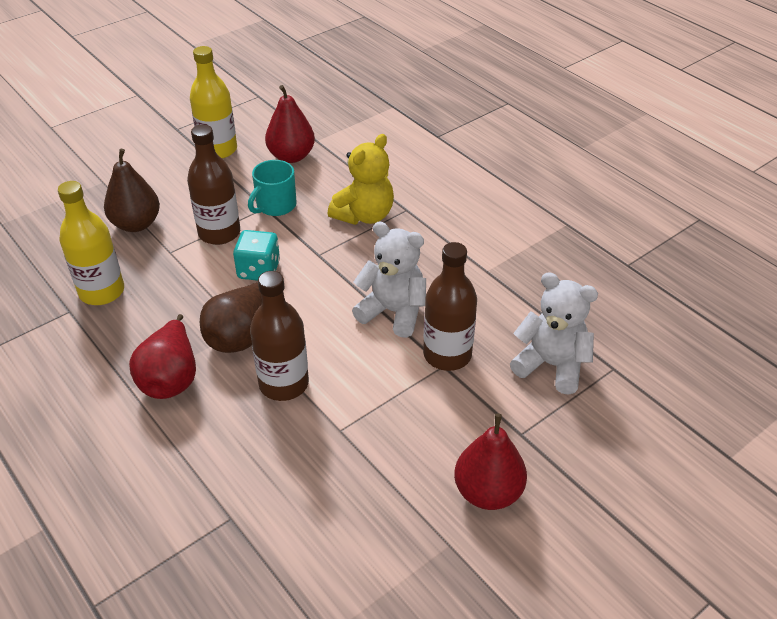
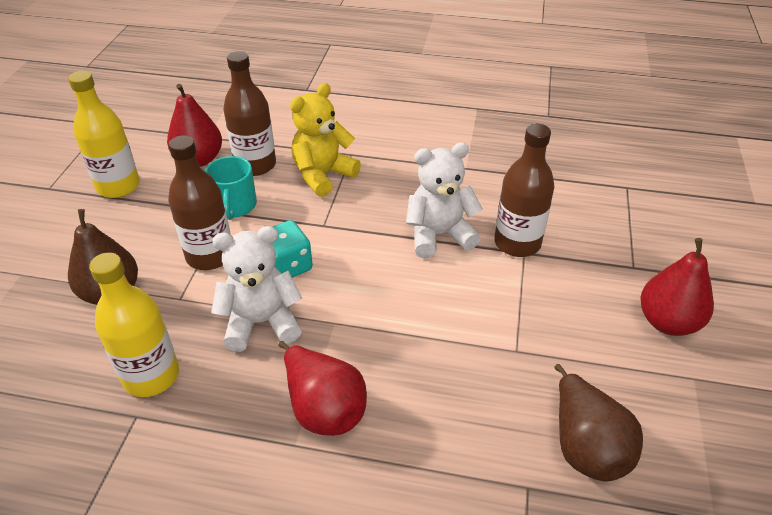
camera: 40 degrees left, 0 degrees up
brown pear [200,283,262,353] -> brown pear moved to [555,364,643,481]
brown bottle [250,271,309,401] -> brown bottle moved to [223,51,276,176]
yellow teddy bear [327,134,394,225] -> yellow teddy bear turned 135 degrees counterclockwise [290,83,361,197]
white teddy bear [510,272,598,395] -> white teddy bear moved to [211,226,302,352]

